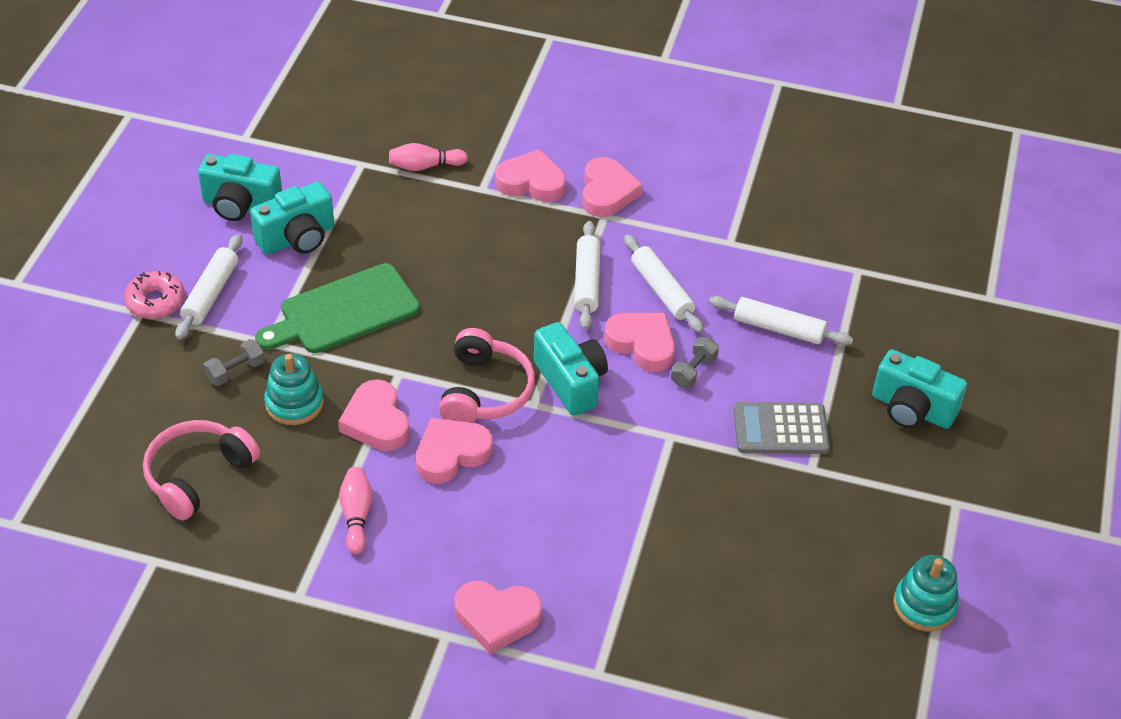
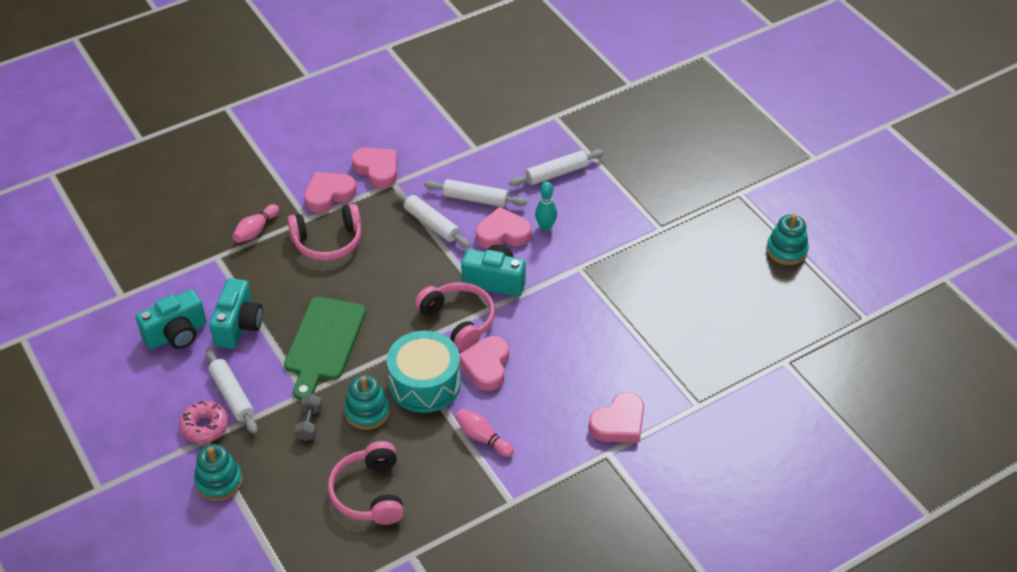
camera: 45 degrees left, 0 degrees up
pink heart [338,379,410,451] -> turquoise drum [387,331,461,413]
grey dumbbell [671,337,719,388] -> turquoise bowling pin [535,182,557,231]
grey calculator [734,402,830,454] -> none
turquoise camera [872,349,967,429] -> none
none -> turquoise stacking toy [194,444,242,501]
none -> pink headphones [287,204,362,261]

